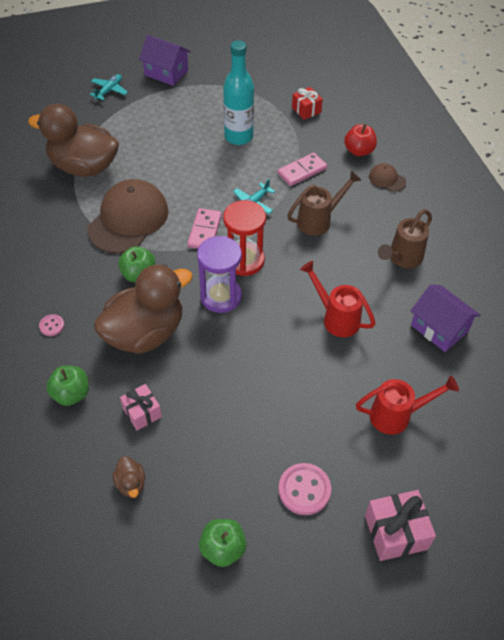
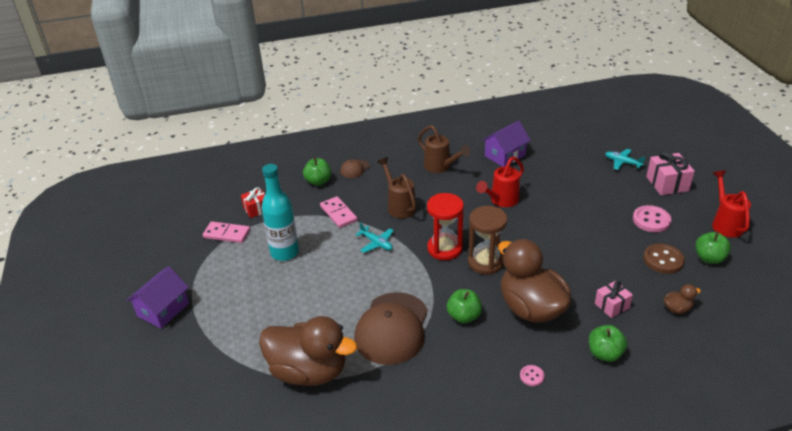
camera: 85 degrees left, 15 degrees down
brown duck [28,104,119,177] -> brown duck turned 90 degrees counterclockwise [259,316,357,386]
brown cap [87,179,169,254] -> brown cap turned 105 degrees counterclockwise [354,292,428,365]
turquoise plane [90,74,128,100] -> turquoise plane moved to [605,149,645,170]
pink domino [187,208,222,249] -> pink domino moved to [203,221,250,243]
purple hourglass [197,236,242,313] -> brown hourglass [468,206,507,274]
red apple [344,124,377,157] -> green apple [303,157,331,186]
red watering can [356,375,459,435] -> red watering can moved to [712,170,751,238]
none -> brown button [643,244,685,274]

